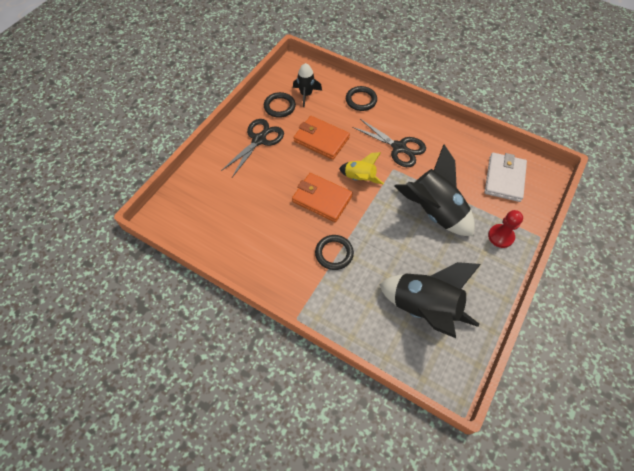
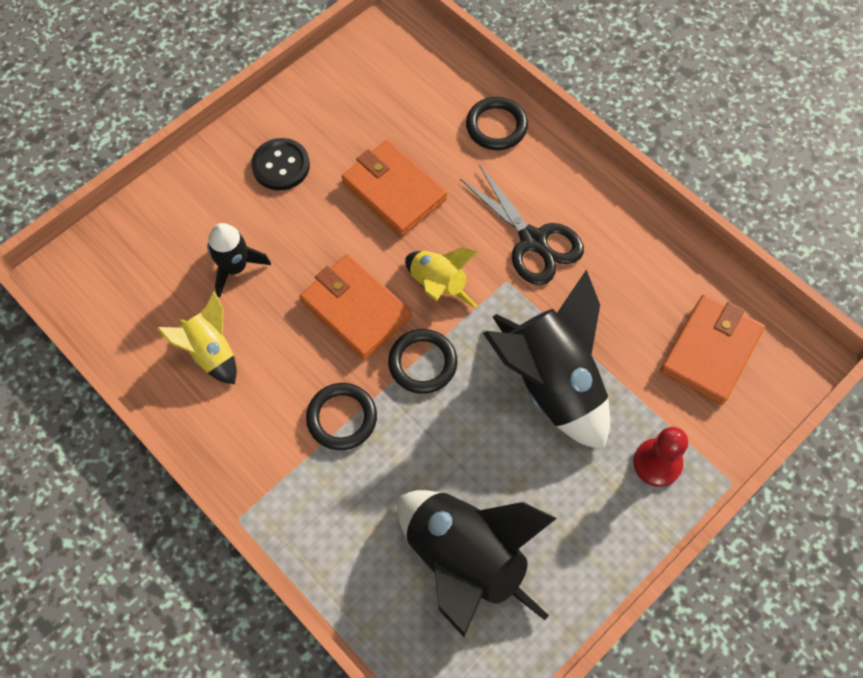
camera: 15 degrees right, 5 degrees up
black scissors [221,119,284,177] -> black button [251,138,310,190]
black ring [264,92,296,118] -> black ring moved to [388,329,458,394]
black rocket [293,63,322,107] -> black rocket moved to [207,223,271,298]
white wallet [485,153,527,202] -> orange wallet [660,294,765,405]
none -> yellow rocket [157,291,237,384]

